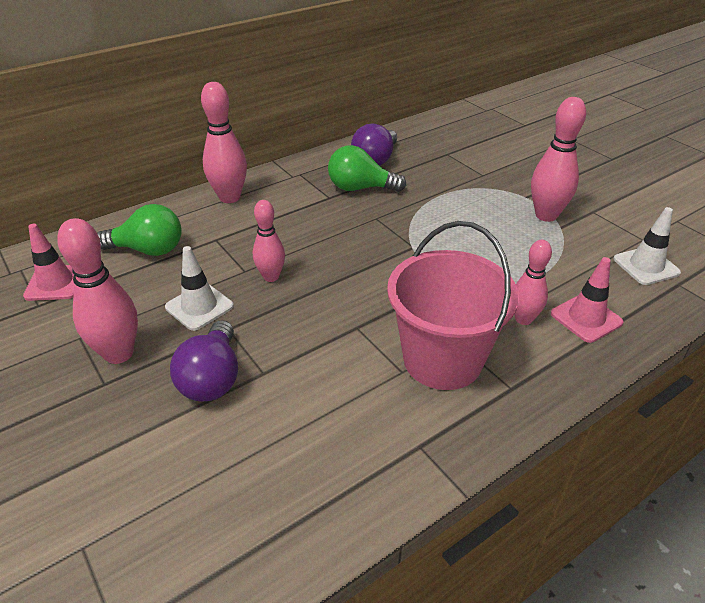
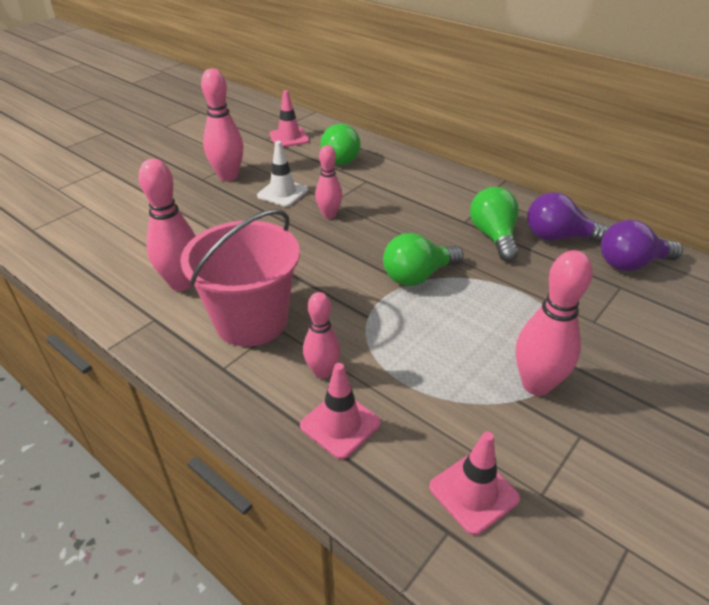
camera: 75 degrees right, 0 degrees up
purple light bulb [170,320,238,402] -> purple light bulb moved to [601,220,683,271]
pink bowling pin [201,82,247,203] -> pink bowling pin moved to [139,159,196,291]
white traffic cone [613,207,681,285] -> pink traffic cone [429,431,520,535]
none -> green light bulb [383,233,464,286]

